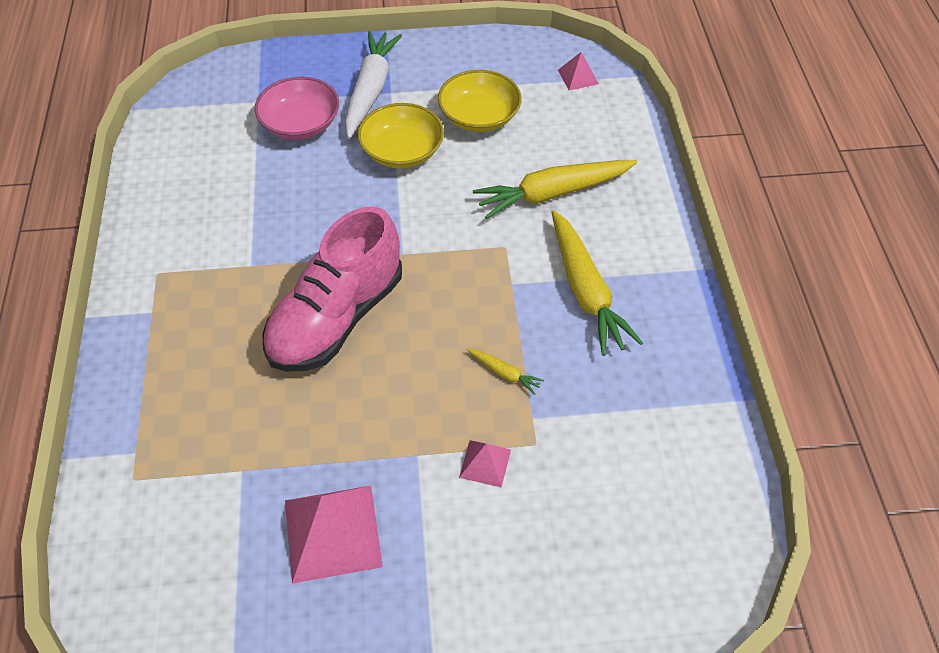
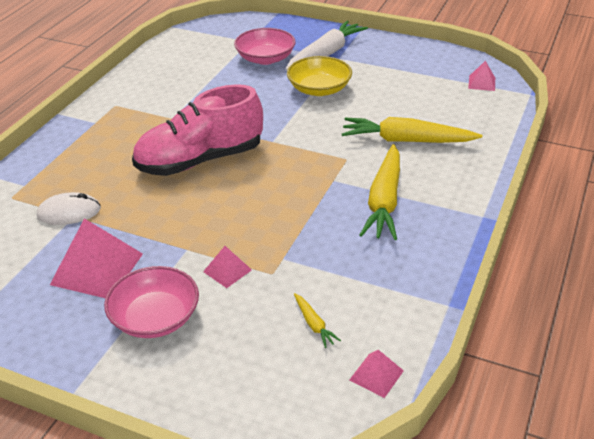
camera: 30 degrees right, 15 degrees down
yellow bowl [438,70,522,132] -> none
yellow carrot [467,349,544,395] -> yellow carrot moved to [294,293,341,348]
none -> white mouse [37,192,101,225]
none -> pink bowl [104,266,199,338]
none -> pink pyramid [349,350,404,398]

